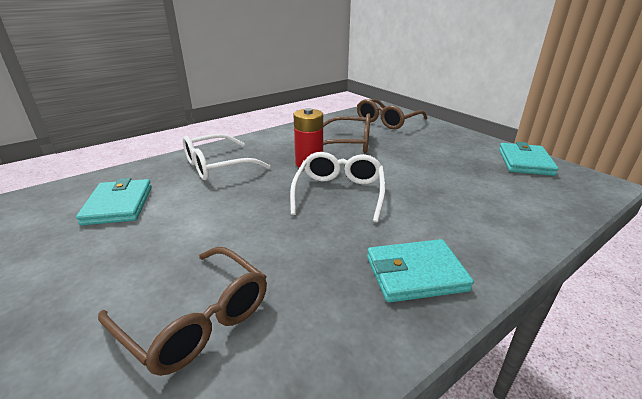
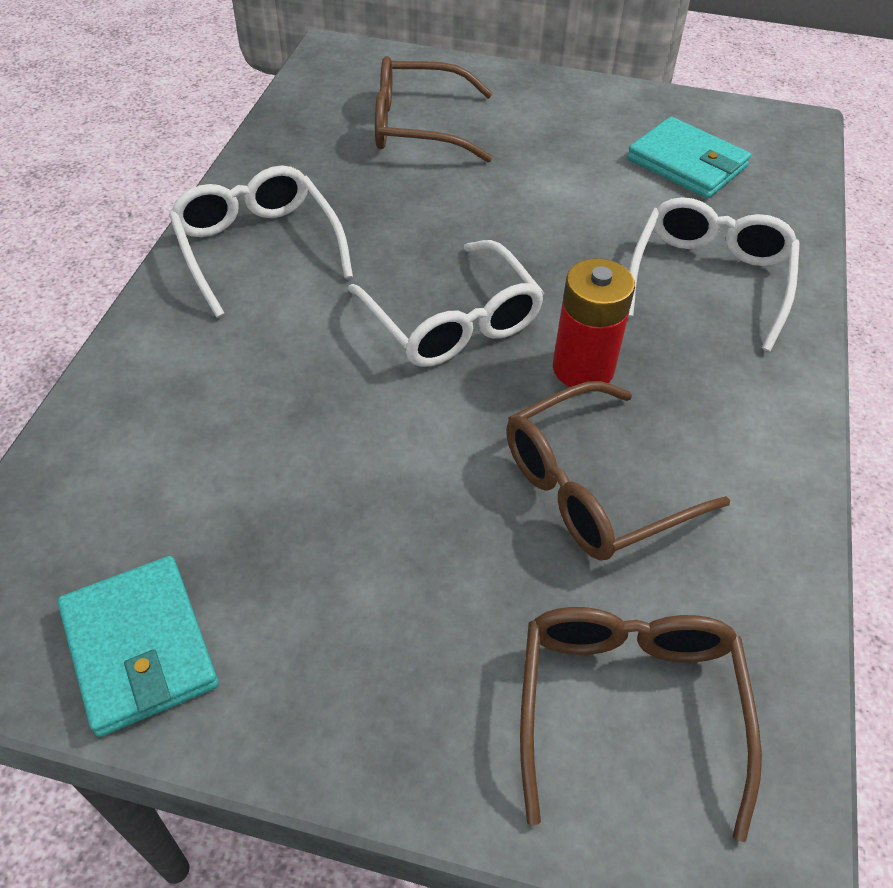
camera: 140 degrees right, 20 degrees up
turquoise wallet [367,239,474,303] -> white glasses [169,166,353,318]

